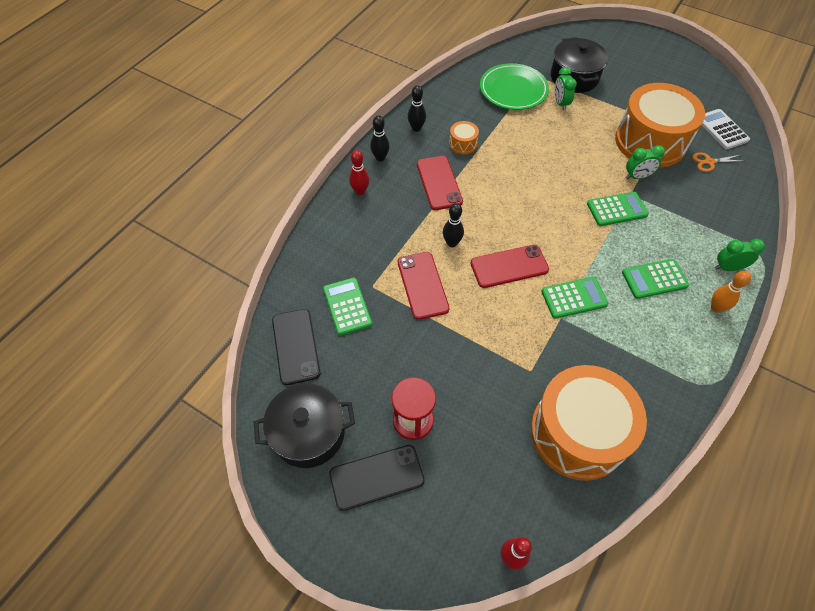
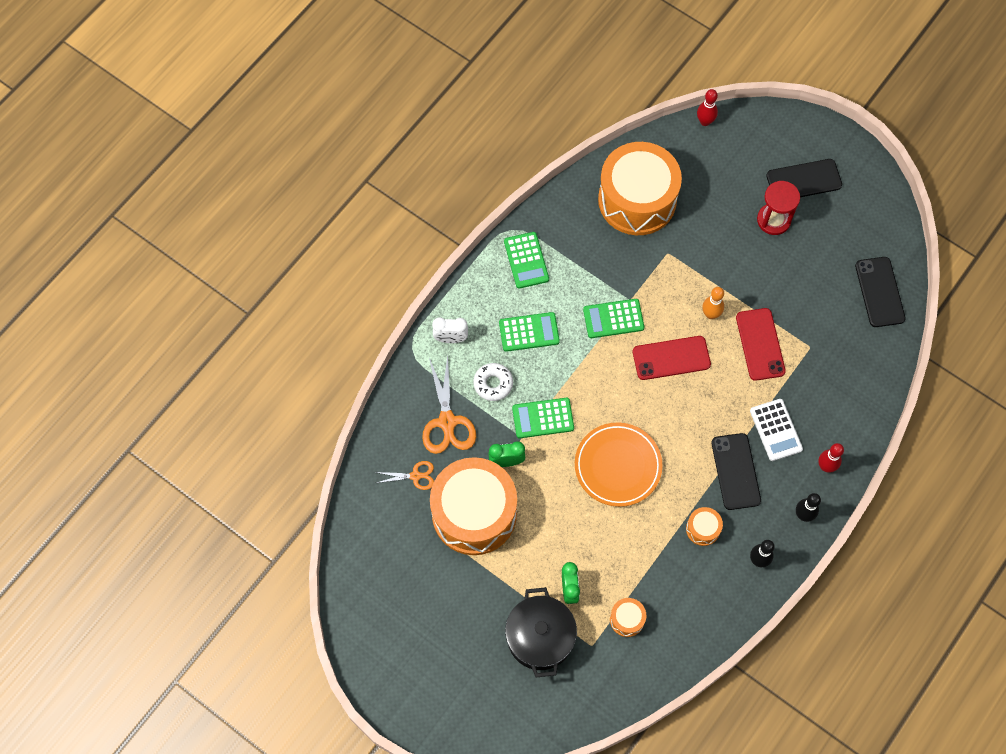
camera: 175 degrees left, 10 degrees up
black pot [254,383,355,468] -> none
green calculator [323,278,372,336] -> green calculator moved to [504,232,549,289]
red phone [417,156,463,210] -> black phone [711,433,761,510]
black bowling pin [443,203,464,247] -> none
green plate [480,63,549,110] -> orange drum [610,598,646,637]
white calculator [702,109,750,149] -> white calculator moved to [750,399,803,461]
orange bowling pin [711,271,751,313] -> orange bowling pin moved to [702,287,724,319]
green clock [715,239,765,271] -> white clock [432,317,468,343]
none -> orange scissors [422,355,476,454]
none -> white donut [473,363,513,401]
none -> orange plate [575,423,663,507]

